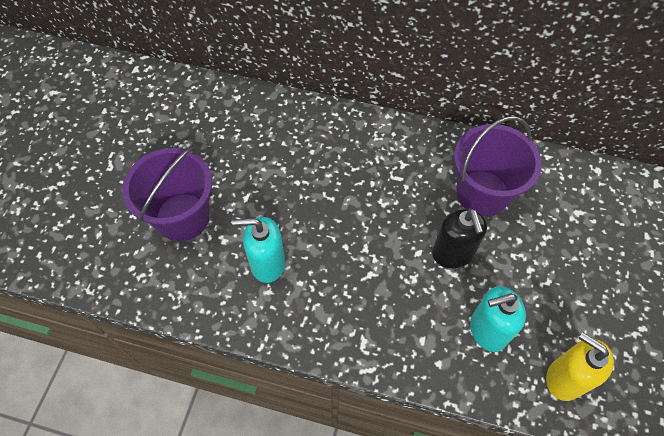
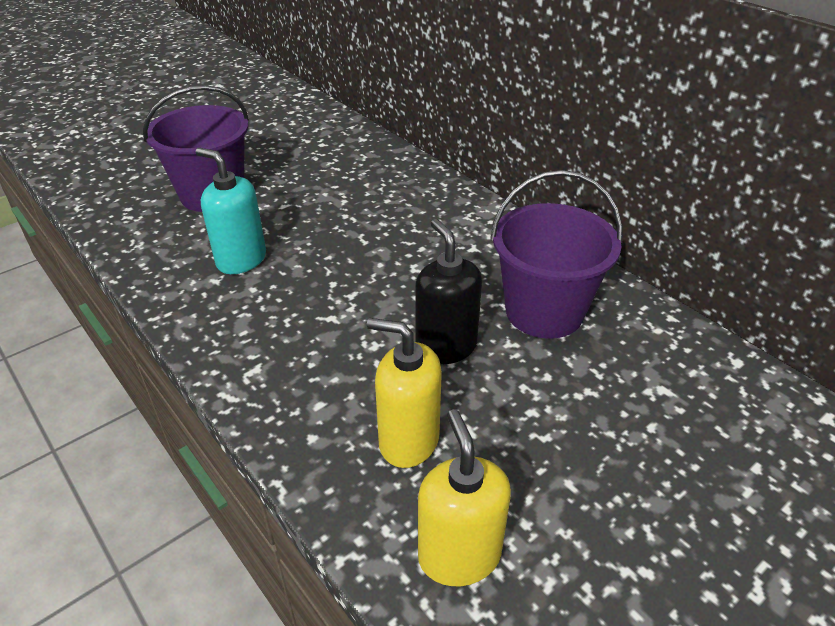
camera: 35 degrees right, 20 degrees down
black soap dispenser [432,209,487,268] -> black soap dispenser turned 135 degrees clockwise [415,219,482,364]
turquoise soap dispenser [470,286,526,352] -> yellow soap dispenser [367,318,442,468]

